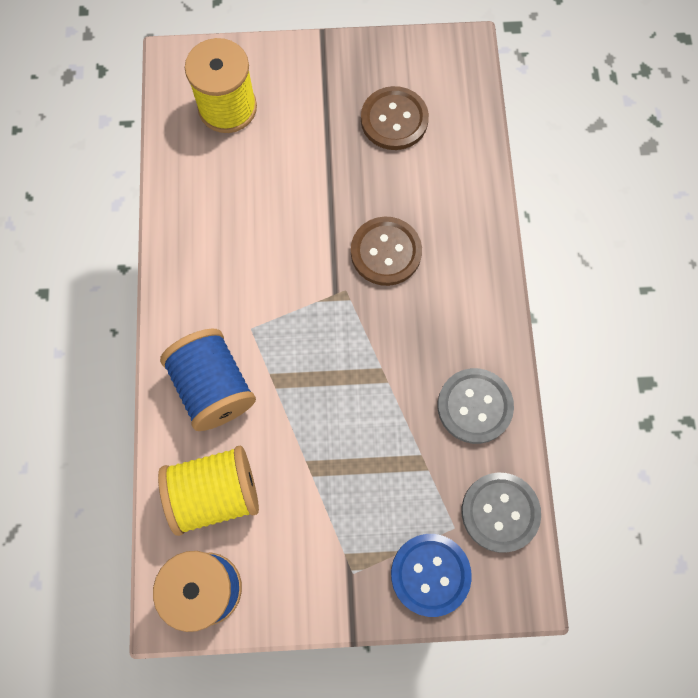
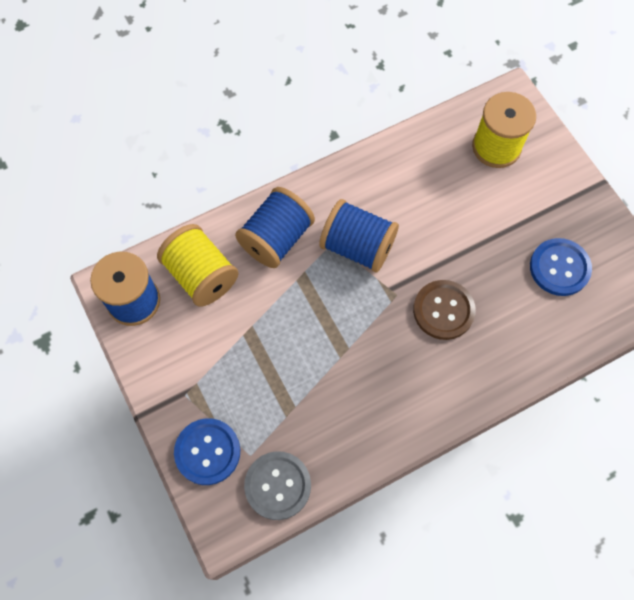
camera: 65 degrees right, 5 degrees down
brown button [361,86,429,150] -> blue button [530,238,592,296]
grey button [437,368,514,444] -> none
none -> blue spool [319,199,399,273]

